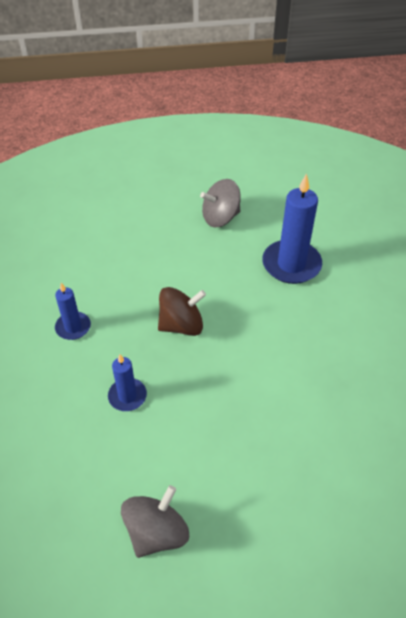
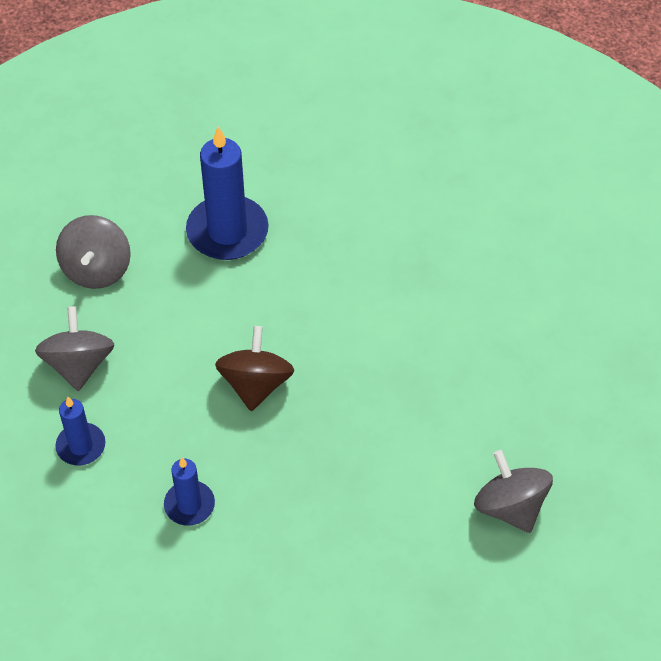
camera: 65 degrees left, 5 degrees up
blue candle [108,354,147,411] -> blue candle moved to [55,397,106,465]
none -> grey spinning top [35,306,114,391]

